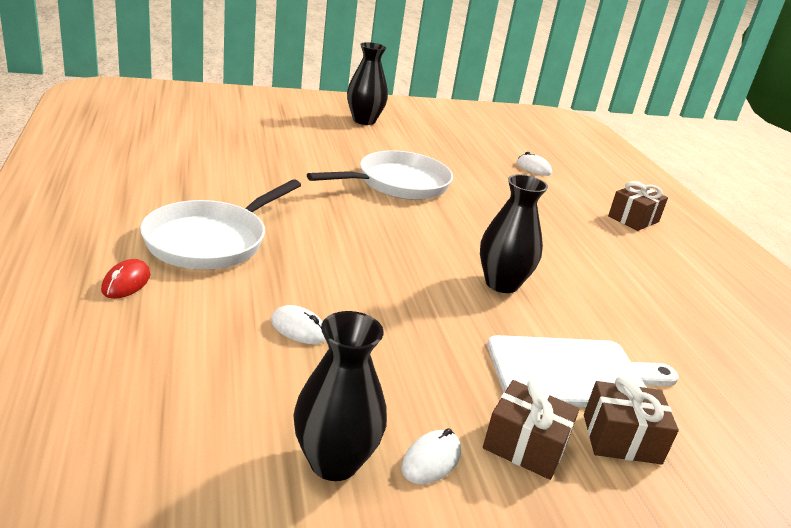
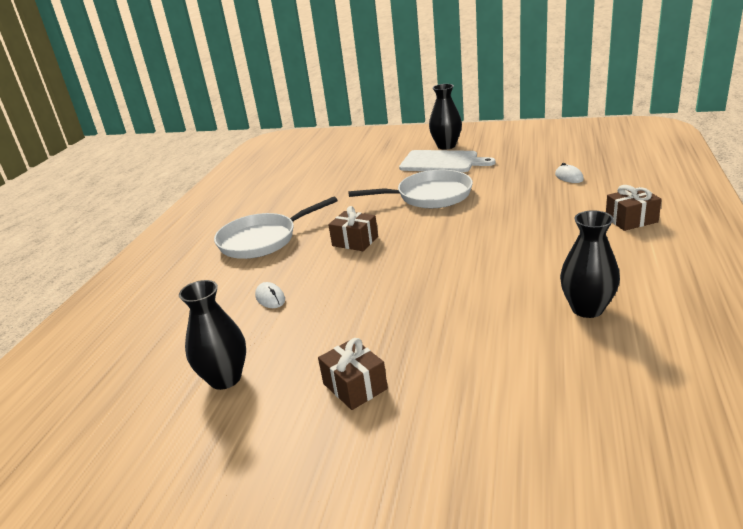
camera: 35 degrees right, 0 degrees up
red mouse [101,259,150,299] -> none
white mouse [401,428,461,484] -> none
black vase [480,174,548,293] -> black vase moved to [560,210,620,318]
white cutting board [487,335,679,407] -> white cutting board moved to [399,150,495,172]
brown gift [584,376,679,464] -> brown gift moved to [328,206,378,251]

